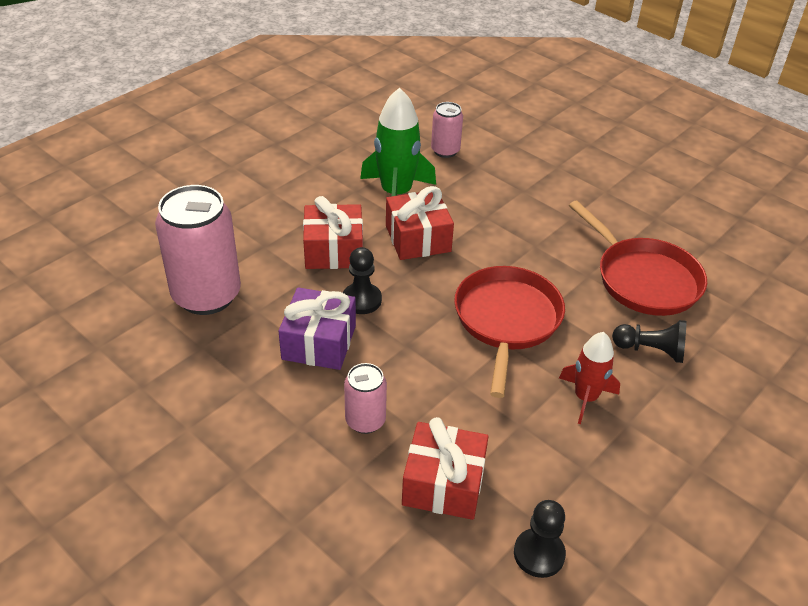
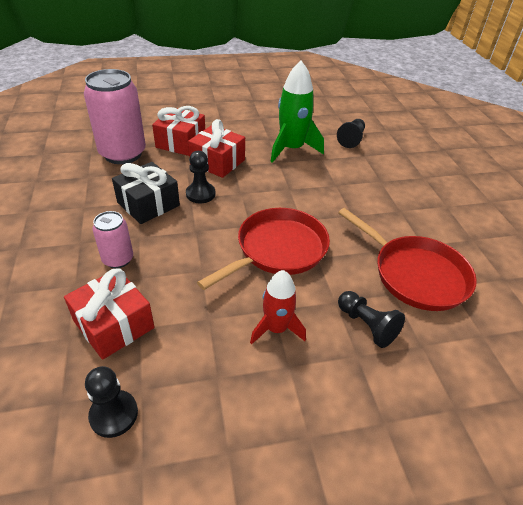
camera: 35 degrees right, 0 degrees up
purple gift [278,287,356,370] -> black gift [112,162,180,224]
red gift [386,186,454,260] -> red gift moved to [152,106,205,156]
pink can [431,102,463,158] -> black pawn [337,119,365,148]
red pan [569,201,707,316] -> red pan turned 45 degrees counterclockwise [338,208,477,311]

